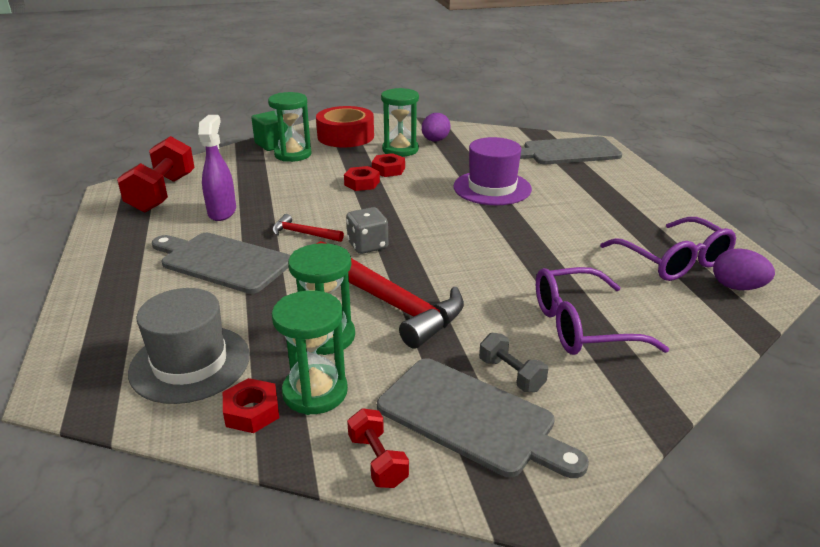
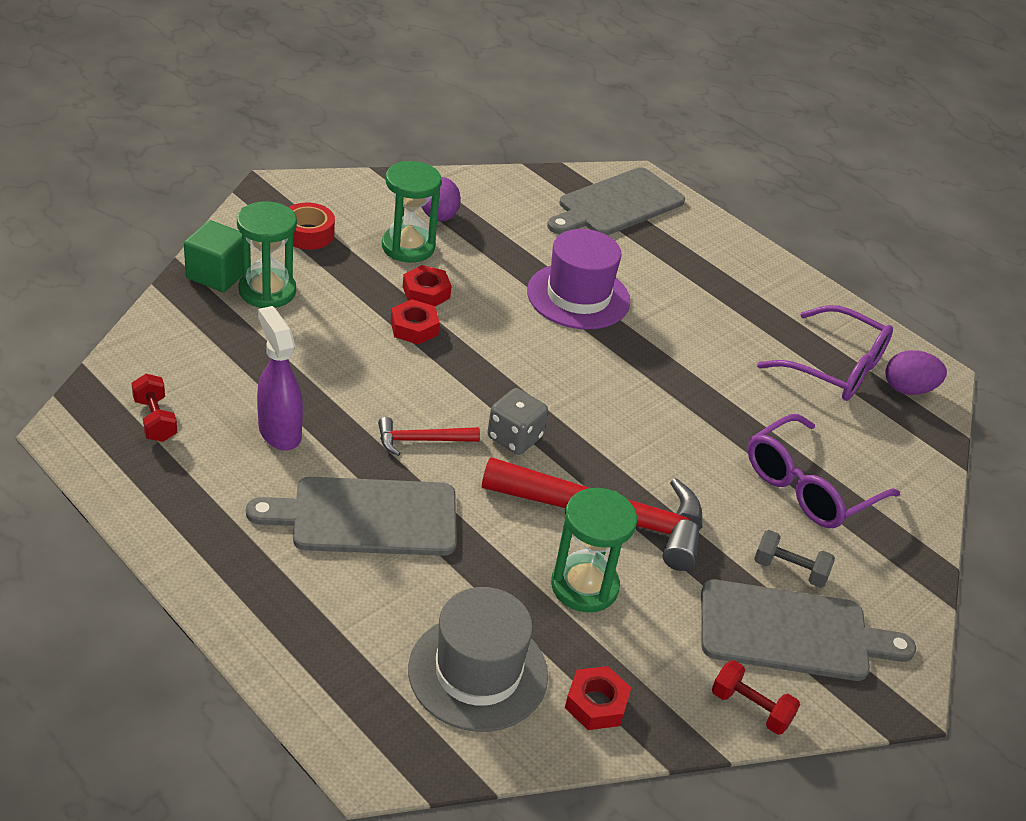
camera: 35 degrees left, 10 degrees up
red dumbbell [117,136,195,212] -> red dumbbell [132,374,177,442], size x0.50
green hourglass [272,290,348,415] -> none
red tape [316,106,374,147] -> red tape [289,203,335,250], size x0.59

